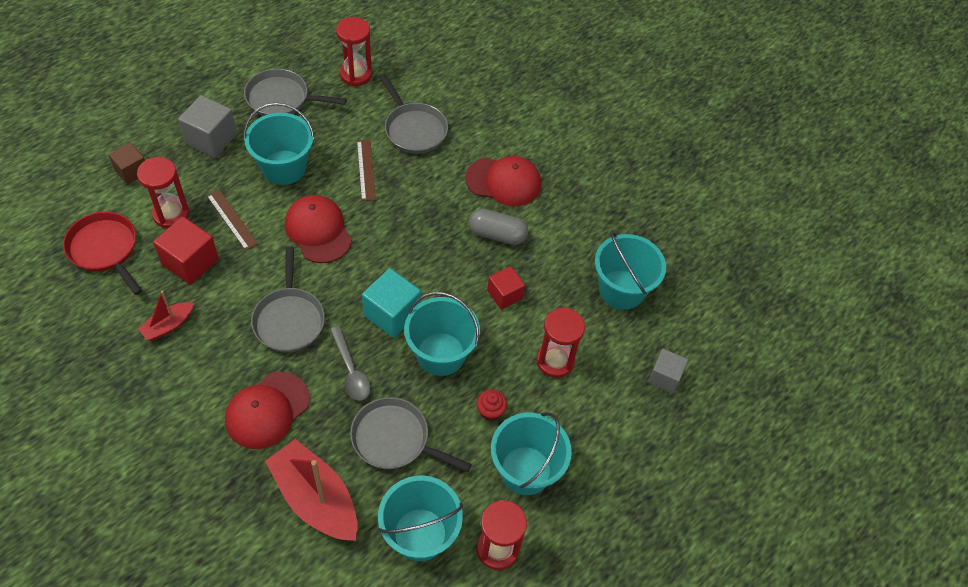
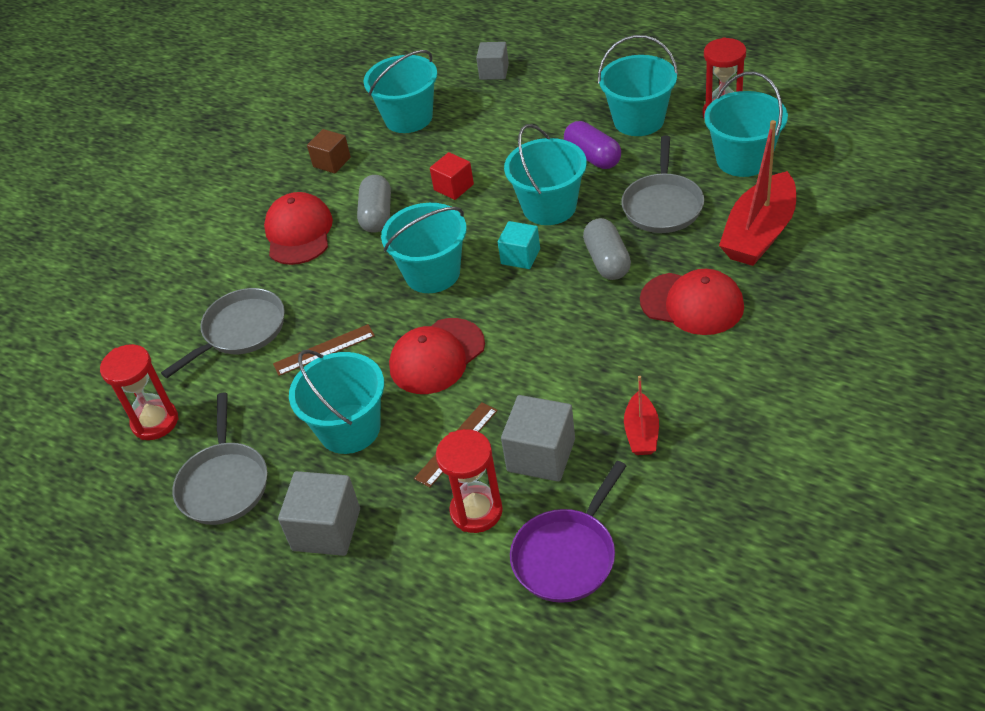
camera: 95 degrees left, 10 degrees down
red pan [63,212,142,295] -> purple pan [510,461,626,603]
brown cube [108,142,145,185] -> brown cube moved to [307,129,351,173]
red boat [138,291,194,341] -> red boat turned 60 degrees clockwise [624,376,659,455]
red cube [153,216,219,285] -> grey cube [501,395,575,482]
grey pan [251,246,325,352] -> none
grey spoon [330,326,371,401] -> grey capsule [583,218,631,280]
turquoise cube [362,268,421,338] -> turquoise cube [498,221,540,269], size x0.65
red cupcake [476,390,507,421] -> purple capsule [564,121,621,169]
red hourglass [537,308,585,378] -> none
none -> turquoise bucket [381,203,467,293]

